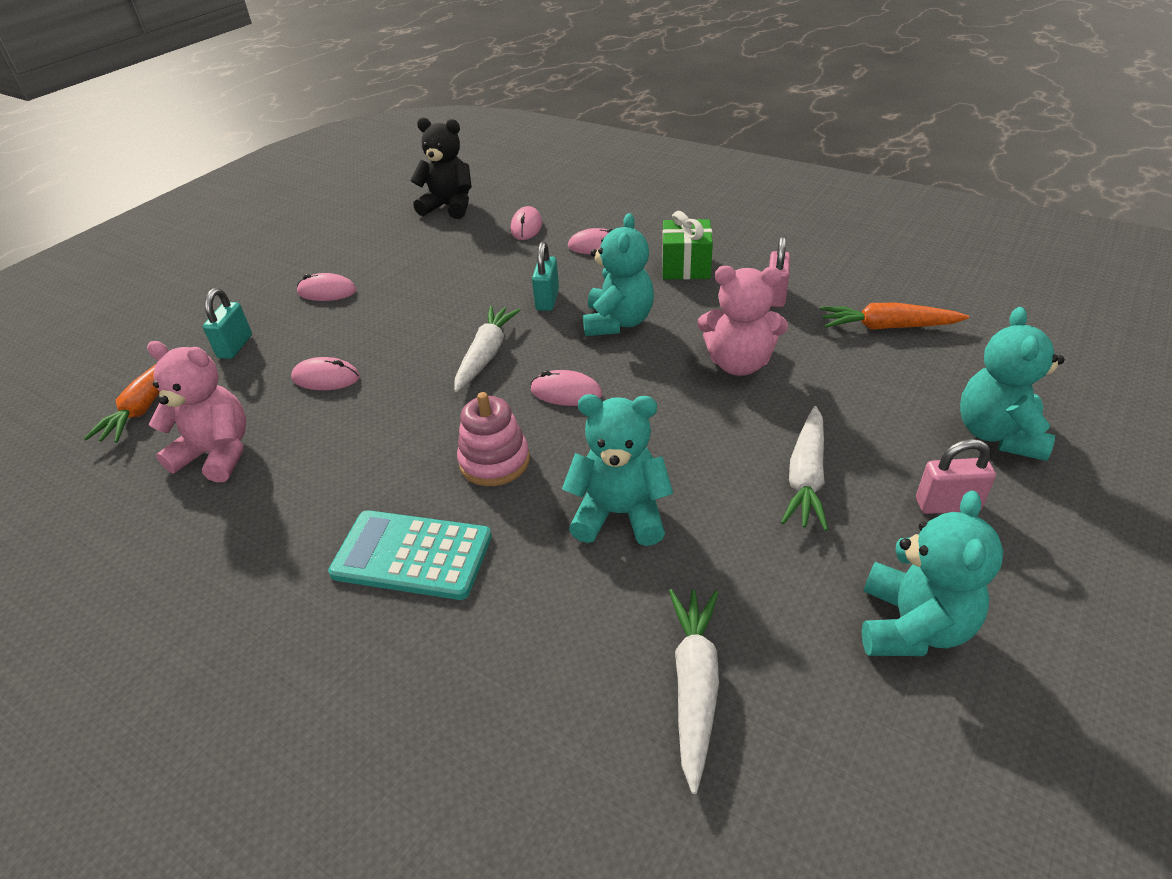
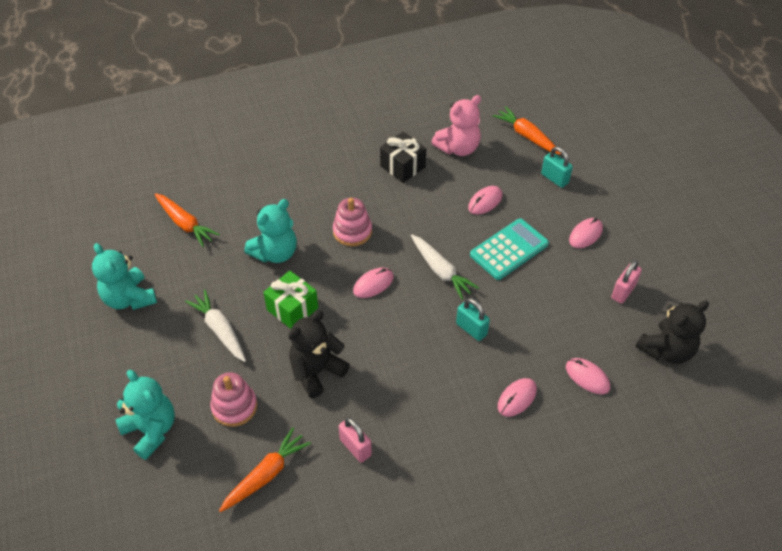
camera: 125 degrees right, 10 degrees up
turquoise calculator [328,510,492,600] -> turquoise calculator moved to [470,218,549,280]
turquoise teddy bear [583,213,654,336] -> none
green gift [662,211,713,279] -> green gift moved to [263,271,318,329]
white carrot [669,589,719,794] -> orange carrot [154,193,220,247]
pink teddy bear [697,266,788,376] -> black teddy bear [288,311,350,398]
pink padlock [916,439,996,514] -> pink padlock moved to [611,260,642,304]
none -> pink stacking toy [210,372,257,427]
none -> black gift [380,132,426,183]

